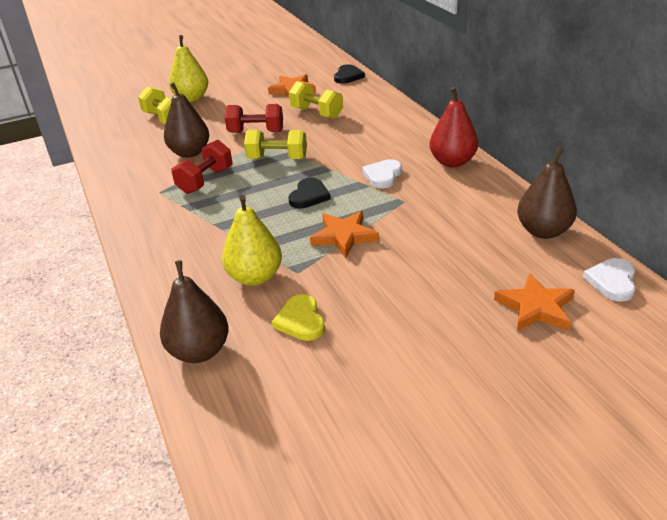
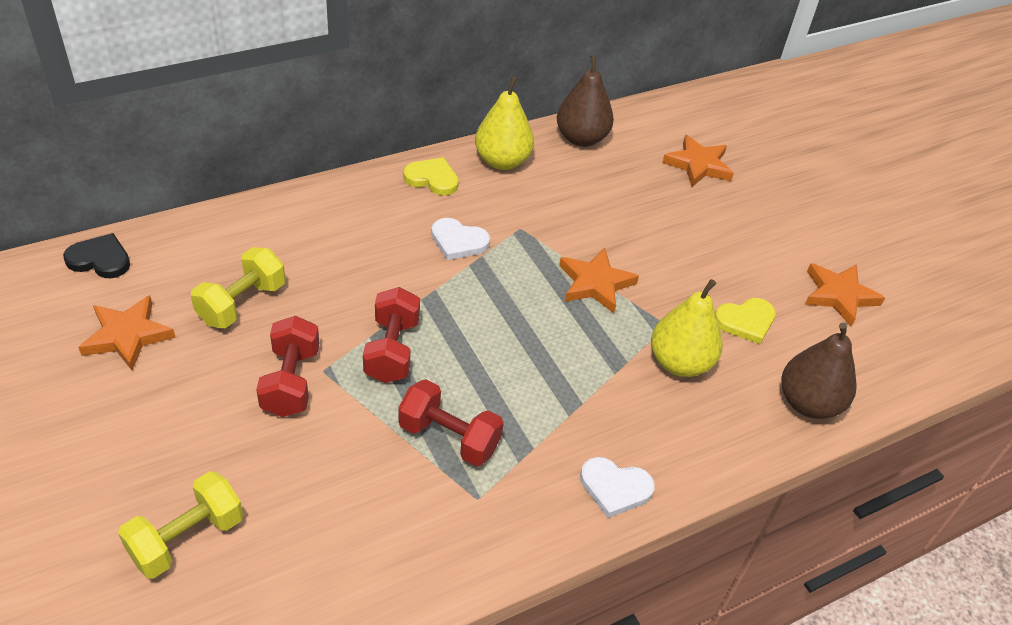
camera: 100 degrees left, 10 degrees up
brown pear [164,82,209,158] -> none
yellow pear [169,35,208,102] -> yellow pear moved to [475,76,534,170]
yellow dumbbell [244,130,307,159] -> red dumbbell [363,287,420,383]
black heart [288,177,331,208] -> none
red pear [429,87,478,168] -> yellow heart [403,157,459,196]
white heart [583,258,636,302] -> white heart moved to [580,457,655,518]
none -> orange star [805,263,885,327]

